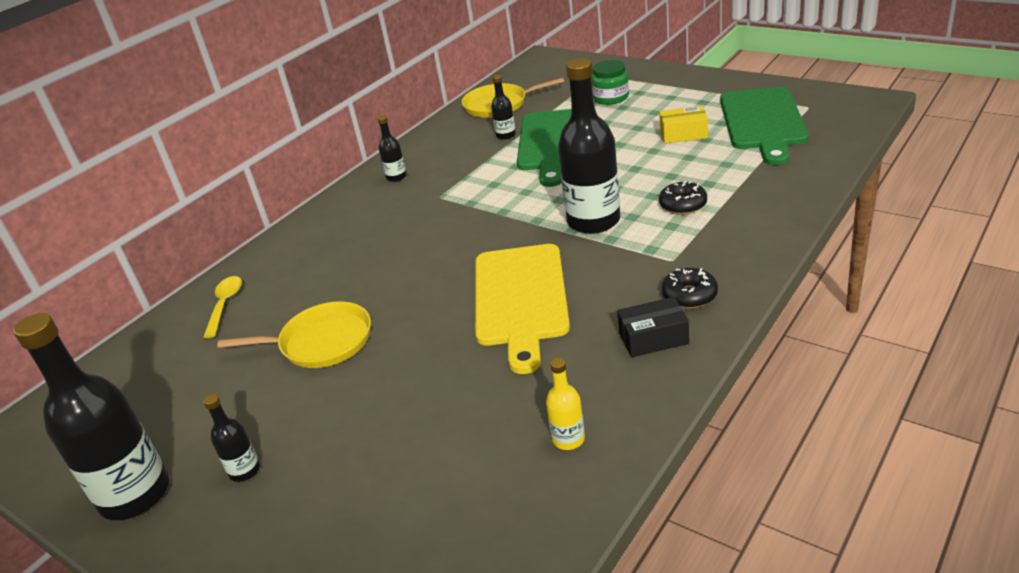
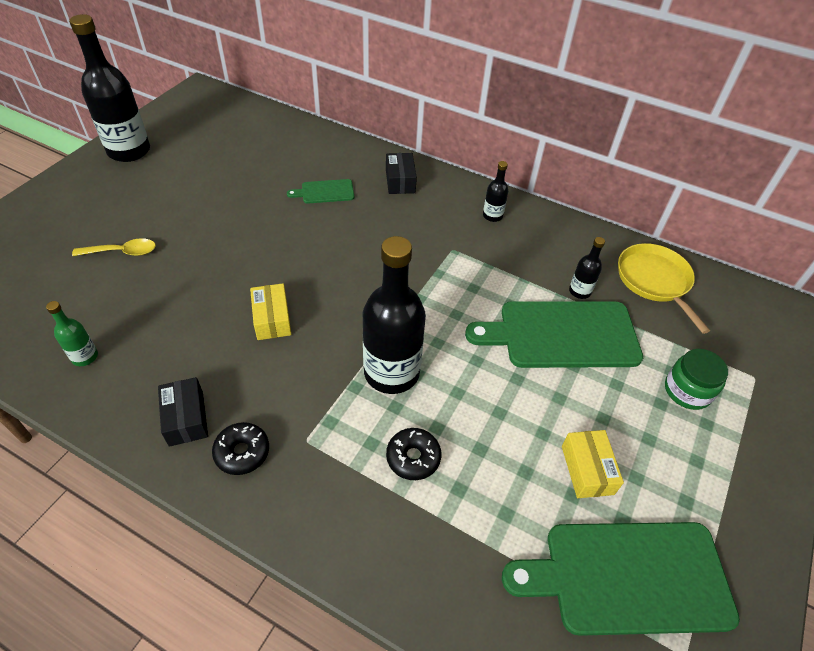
camera: 75 degrees right, 15 degrees up
yellow spoon [203,276,242,338] -> yellow spoon moved to [72,238,156,256]
black bottle [203,394,260,482] -> none
yellow pan [217,301,371,368] -> none
yellow cutting board [475,244,570,374] -> yellow box [250,283,291,340]
yellow bottle [546,358,585,450] -> green bottle [46,301,98,366]
none -> green cutting board [287,179,354,204]
none -> black box [386,153,417,194]

